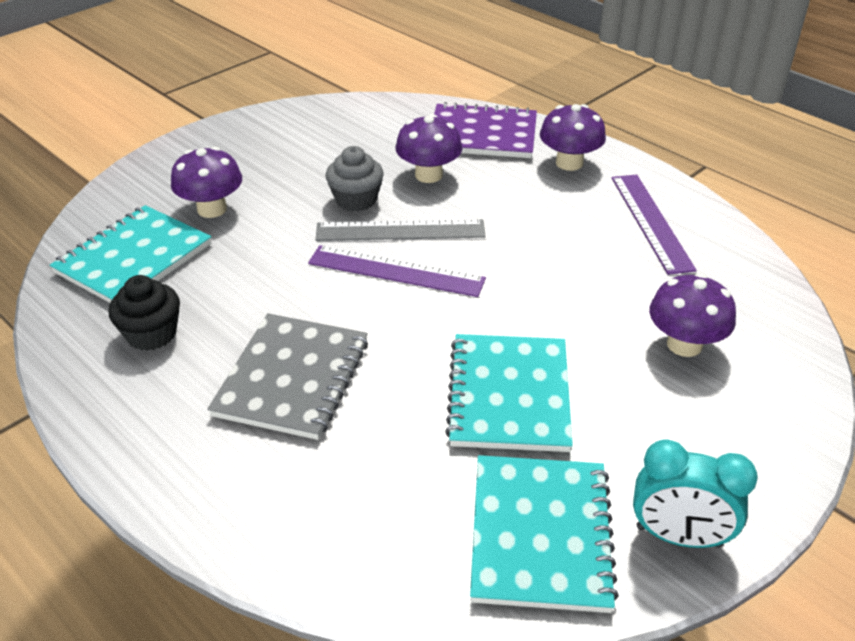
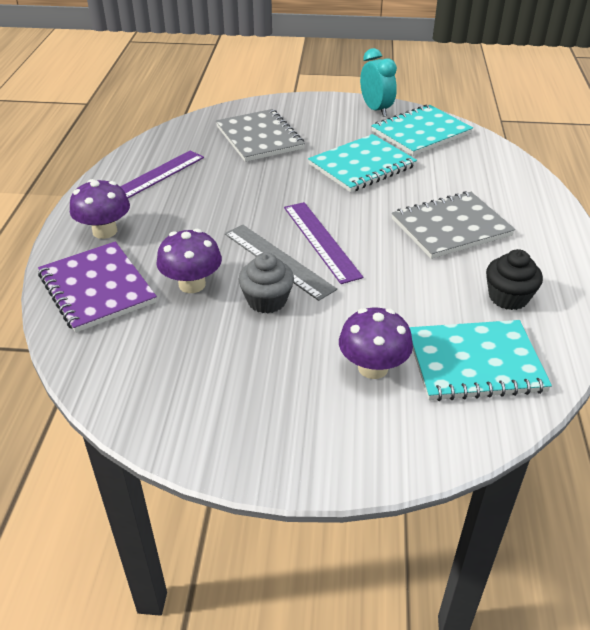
camera: 130 degrees left, 0 degrees up
purple mushroom [649,273,736,357] -> grey notebook [216,109,305,162]

